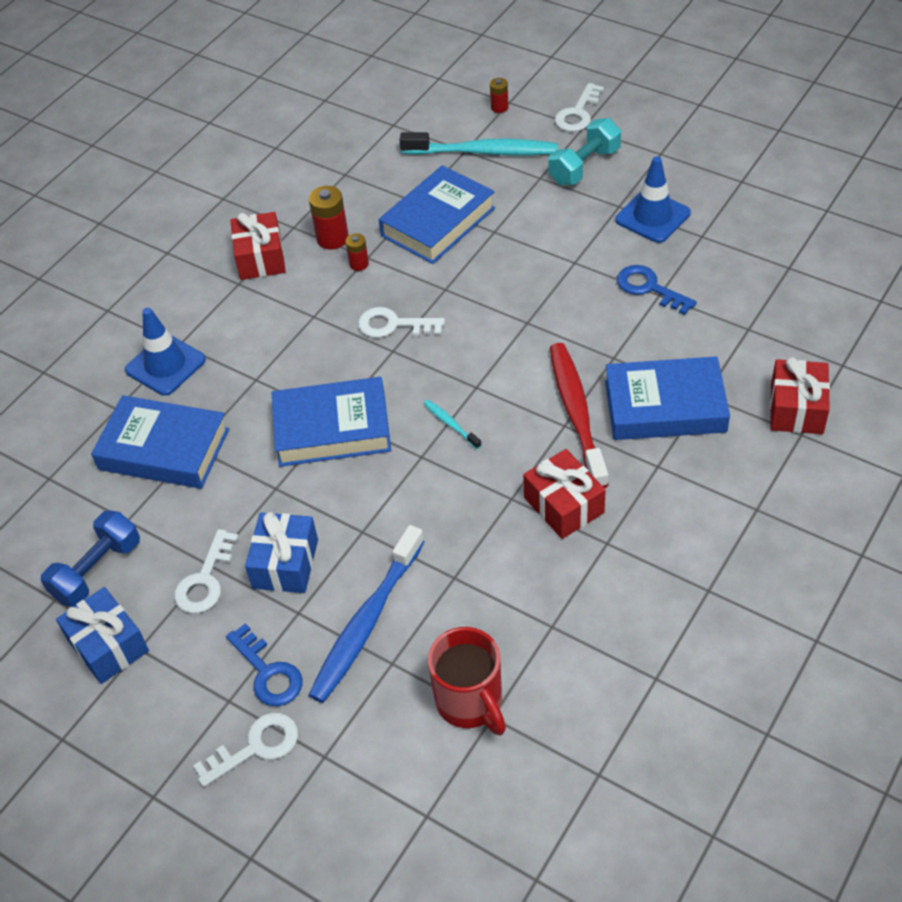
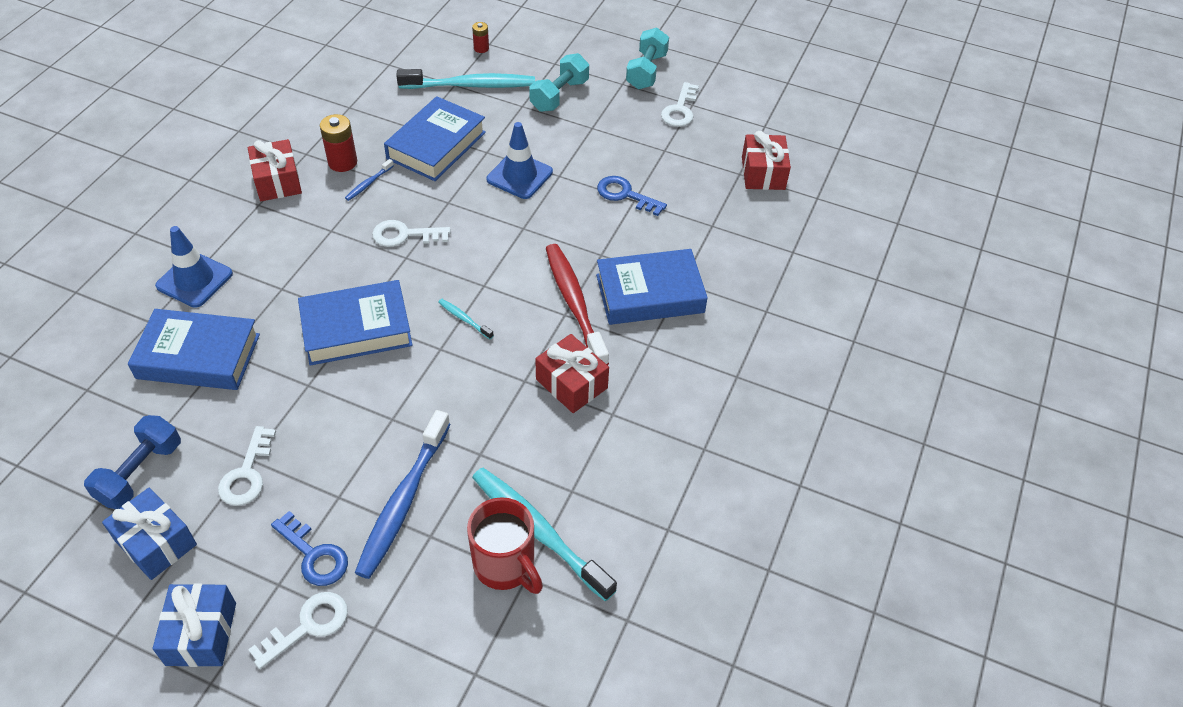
camera: 15 degrees left, 0 degrees up
blue gift [245,512,318,593] -> blue gift moved to [153,583,236,667]
red battery [346,233,369,271] -> blue toothbrush [345,159,394,201]
white key [555,83,604,132] -> white key moved to [661,82,699,127]
blue traffic cone [615,156,691,243] -> blue traffic cone moved to [487,122,553,199]
red gift [770,357,830,434] -> red gift moved to [742,131,791,190]
none -> turquoise toothbrush [472,468,617,601]
none -> turquoise dumbbell [626,27,669,89]

